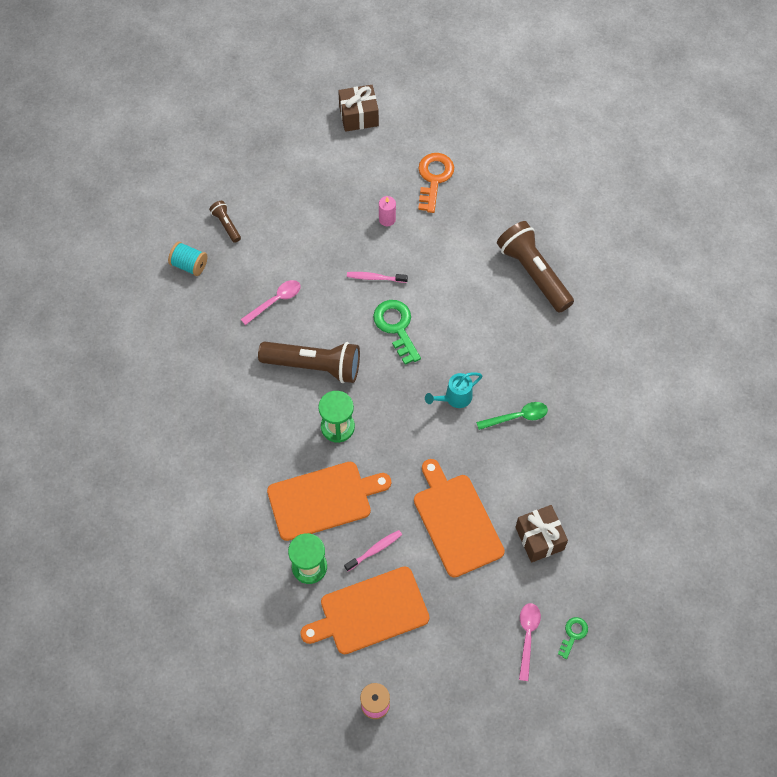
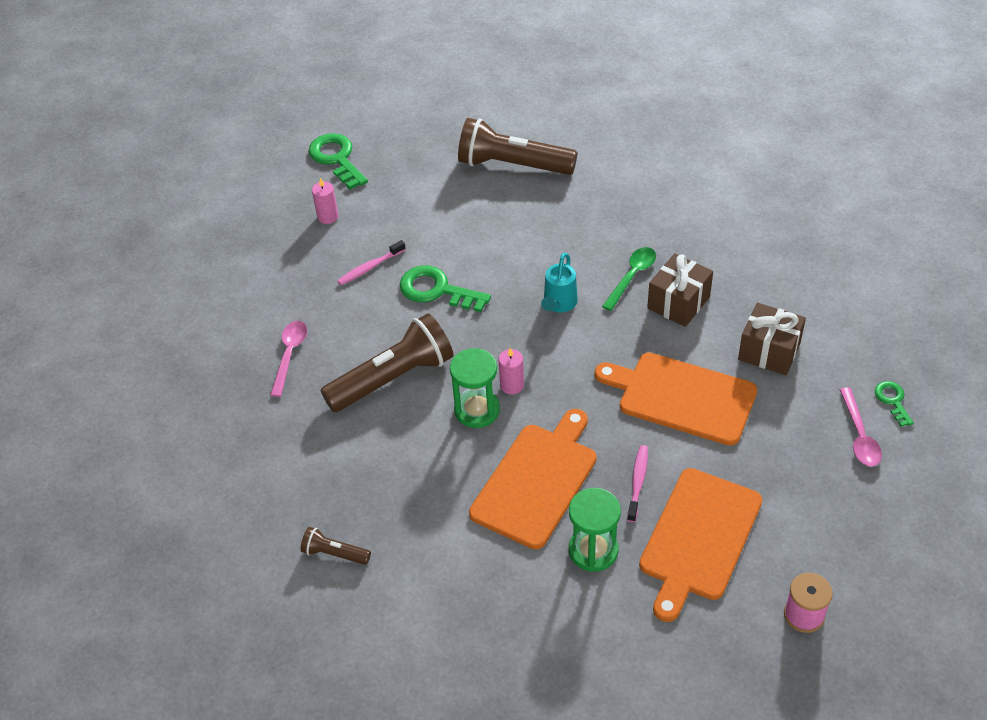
camera: 40 degrees left, 15 degrees down
turquoise spool [168,242,208,276] -> none
brown flashlight [209,201,241,243] -> brown flashlight moved to [300,527,371,565]
brown gift [338,85,379,132] -> brown gift moved to [647,253,713,327]
orange key [418,153,454,213] -> green key [308,133,368,190]
pink spoon [519,603,541,681] -> pink spoon turned 150 degrees counterclockwise [839,387,882,467]
none -> pink candle [498,348,524,395]

